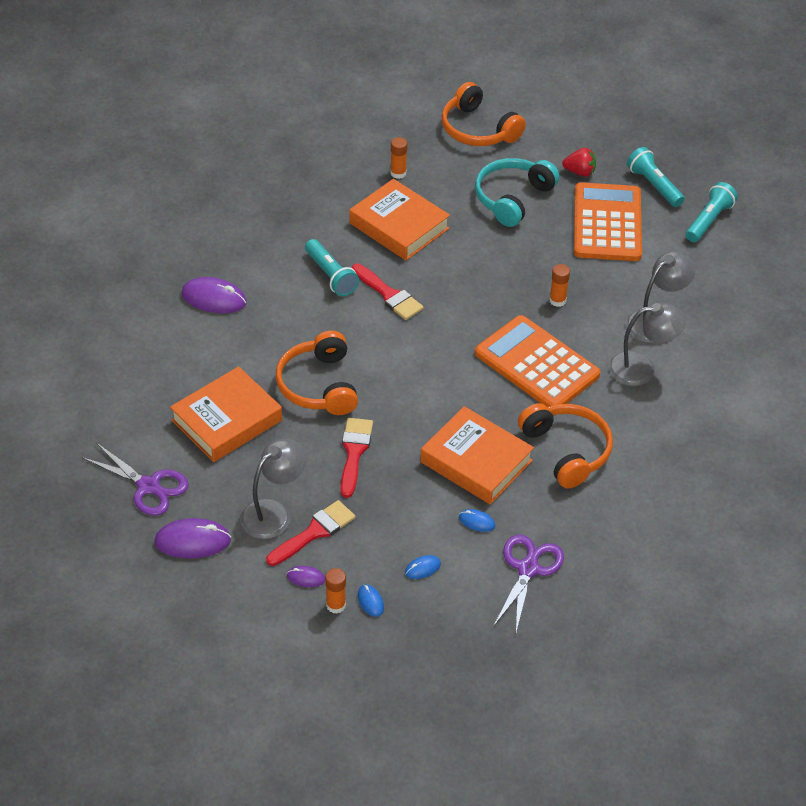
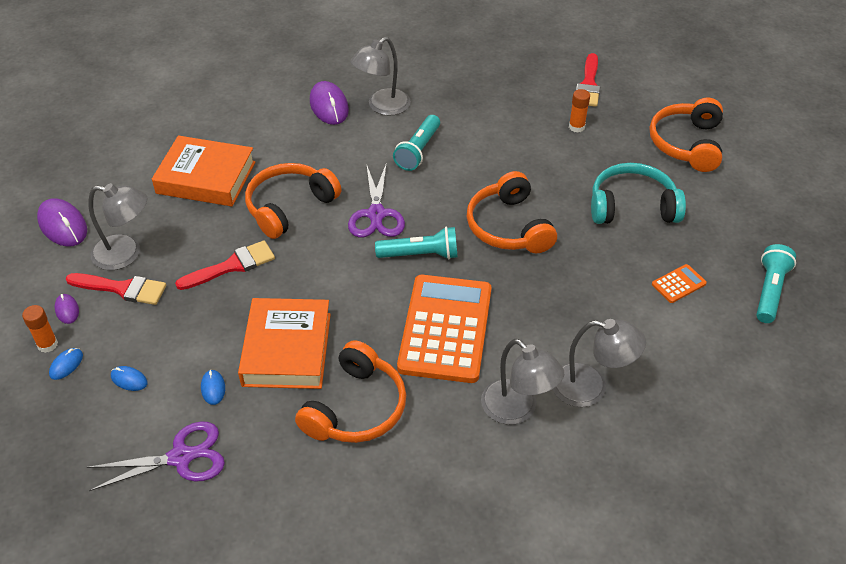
camera: 55 degrees right, 0 degrees up
purple scissors [82,443,189,516] -> purple scissors moved to [348,162,405,238]
orange book [349,179,450,260] -> none
red brush [352,263,424,320] -> red brush moved to [576,53,600,107]
orange glue stick [549,264,570,307] -> none
red strawberry [562,148,596,177] -> none
orange calculator [574,182,642,261] -> orange calculator [652,264,707,303], size x0.40
turquoise flashlight [686,182,738,242] -> turquoise flashlight moved to [375,227,458,259]
none -> grey lamp [351,37,411,116]
none -> orange headphones [467,171,557,253]

